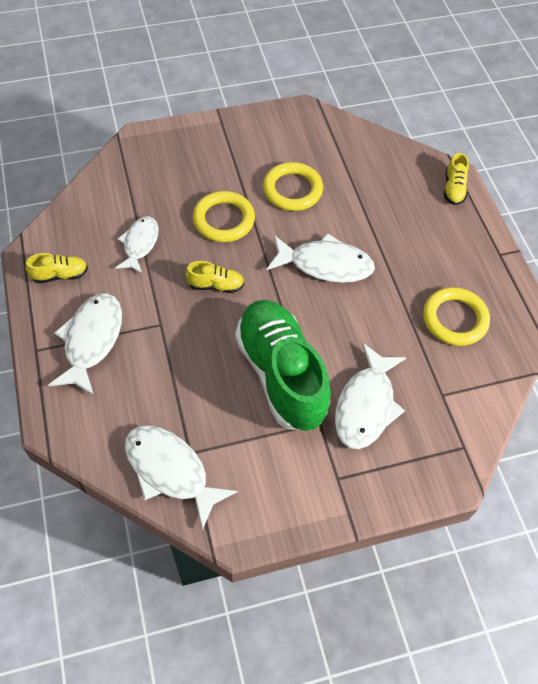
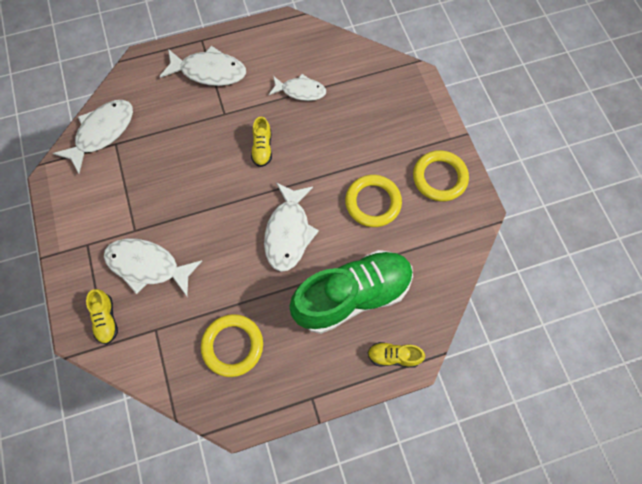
camera: 90 degrees right, 10 degrees up
yellow shoe [25,253,88,284] -> yellow shoe moved to [86,289,118,344]
yellow ring [193,191,255,242] -> yellow ring moved to [413,150,469,202]
green shoe [235,300,331,431] -> green shoe moved to [289,250,413,334]

